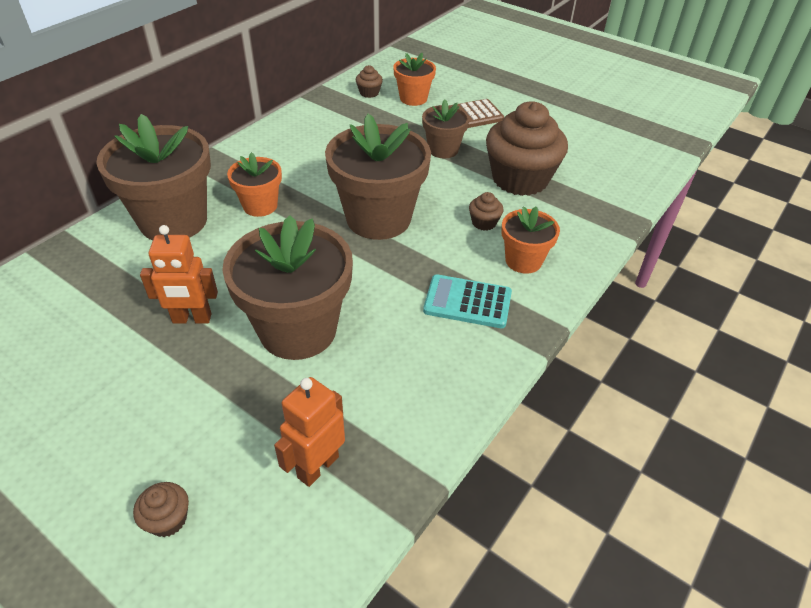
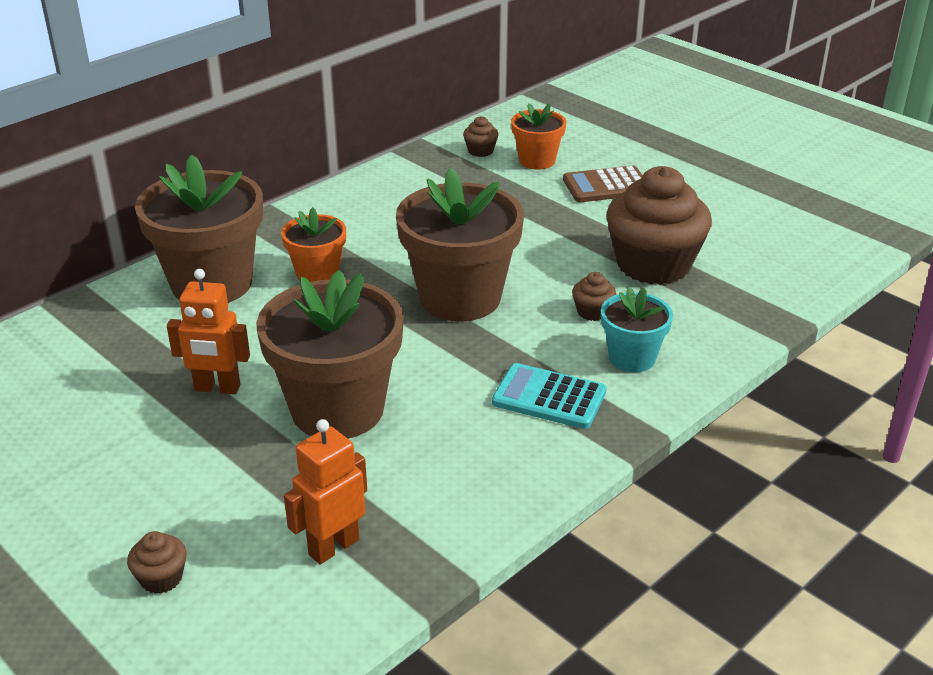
camera: 10 degrees right, 10 degrees down
brown flower pot [422,100,469,158] -> none
orange flower pot [501,206,560,274] -> turquoise flower pot [601,287,673,372]

